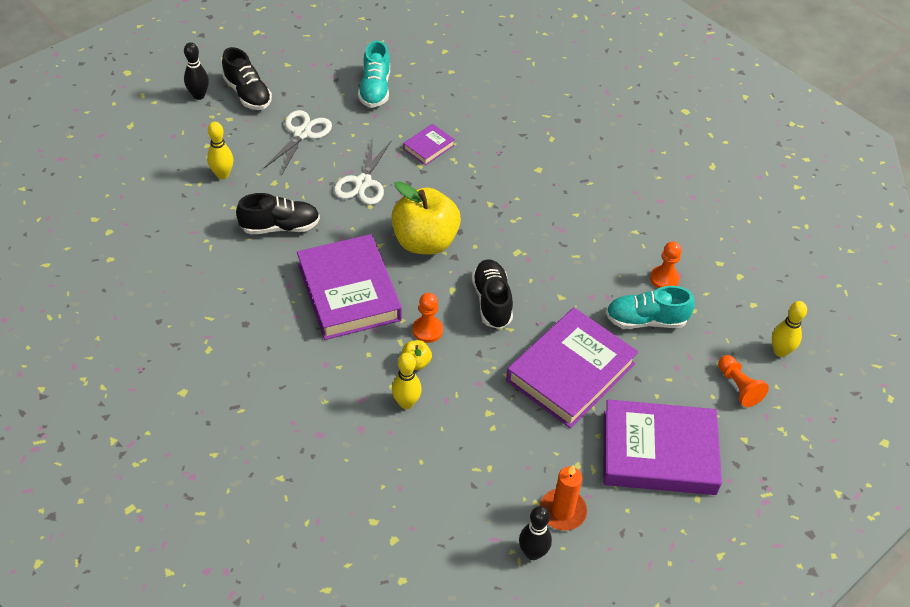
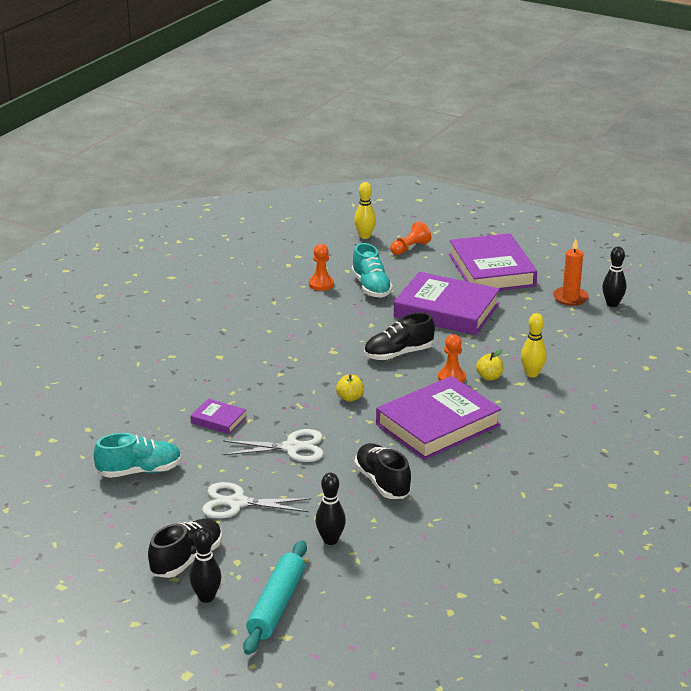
camera: 105 degrees left, 20 degrees down
yellow bowling pin [207,122,233,179] -> black bowling pin [315,473,346,545]
yellow apple [391,181,461,255] -> yellow apple [336,374,364,402], size x0.42
none -> turquoise rolling pin [243,540,307,655]

